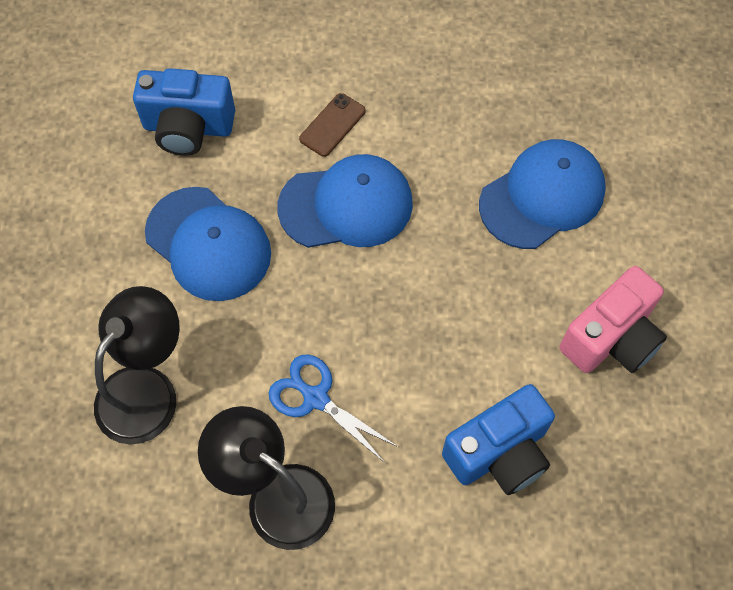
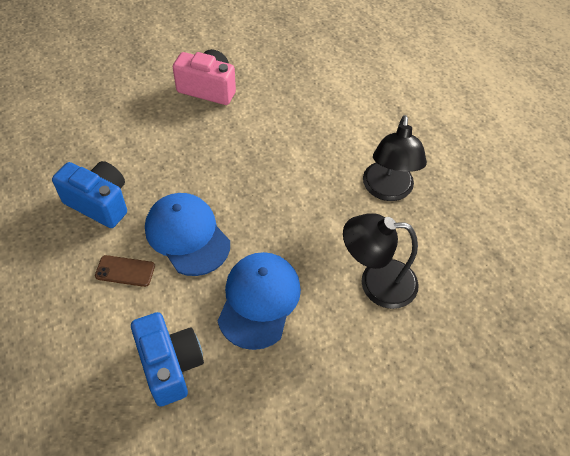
camera: 120 degrees left, 10 degrees down
blue scissors [269,354,398,463] -> none
blue camera [442,384,555,495] -> blue camera moved to [52,161,127,228]
blue cap [479,139,606,249] -> none

